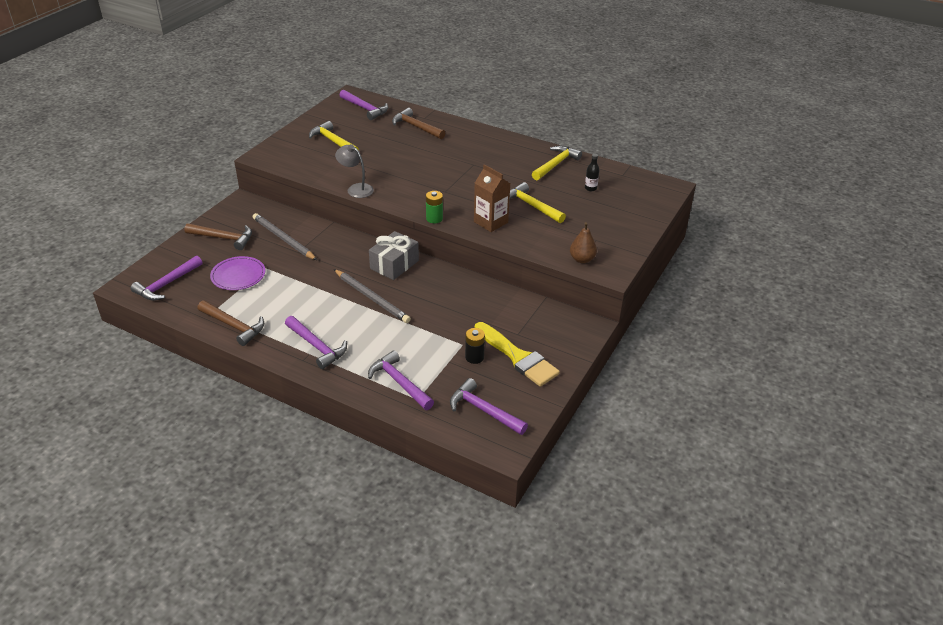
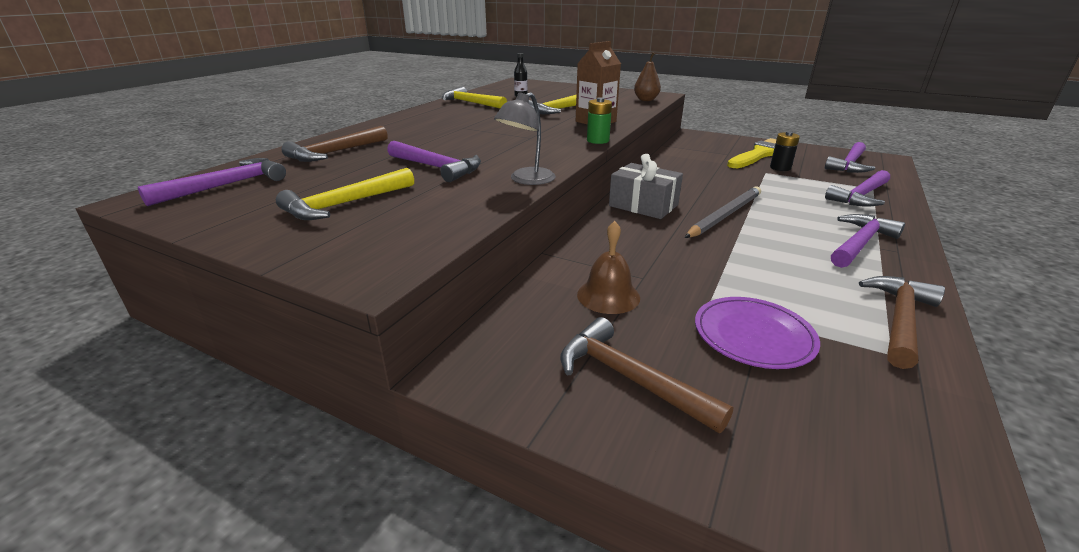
camera: 90 degrees left, 10 degrees down
purple hammer [131,256,202,301] -> purple hammer moved to [387,141,481,182]
brown hammer [185,223,252,250] -> brown hammer turned 60 degrees counterclockwise [560,317,733,433]
grey pencil [253,213,317,260] -> brown bell [577,221,640,314]

